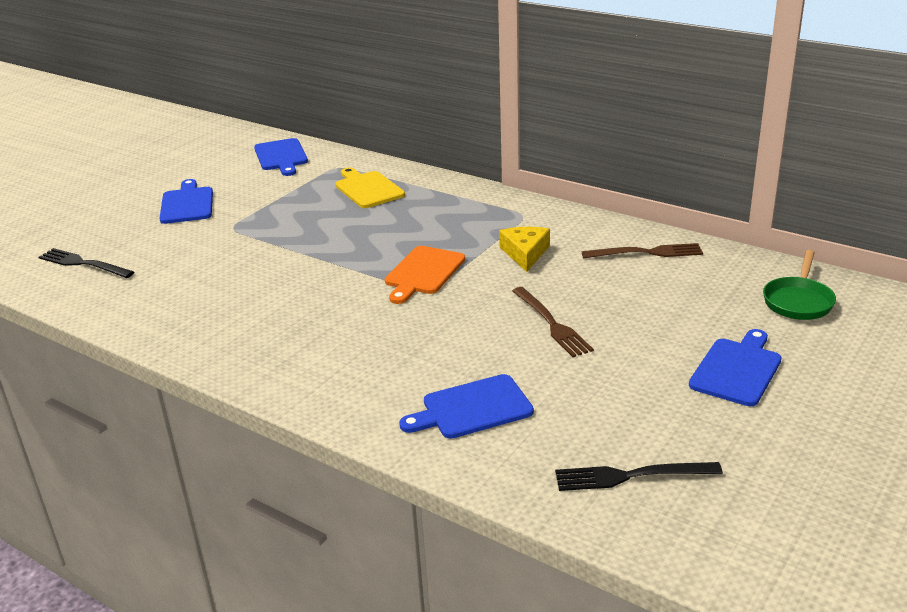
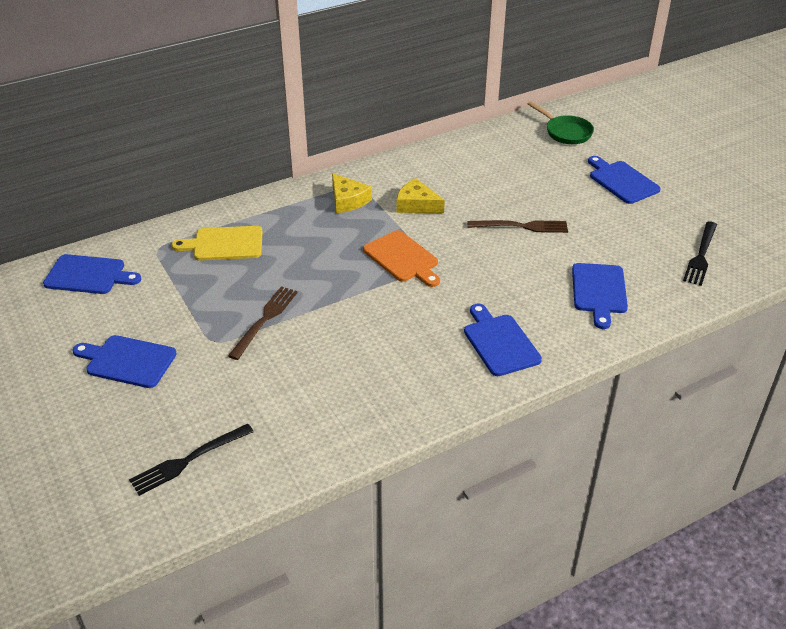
camera: 65 degrees left, 10 degrees up
brown fork [582,243,703,259] -> brown fork moved to [228,286,298,360]
none -> yellow cheese [332,173,372,213]
none -> blue cutting board [464,303,542,376]

